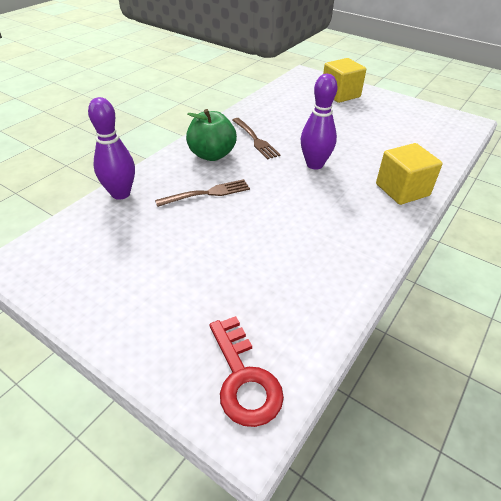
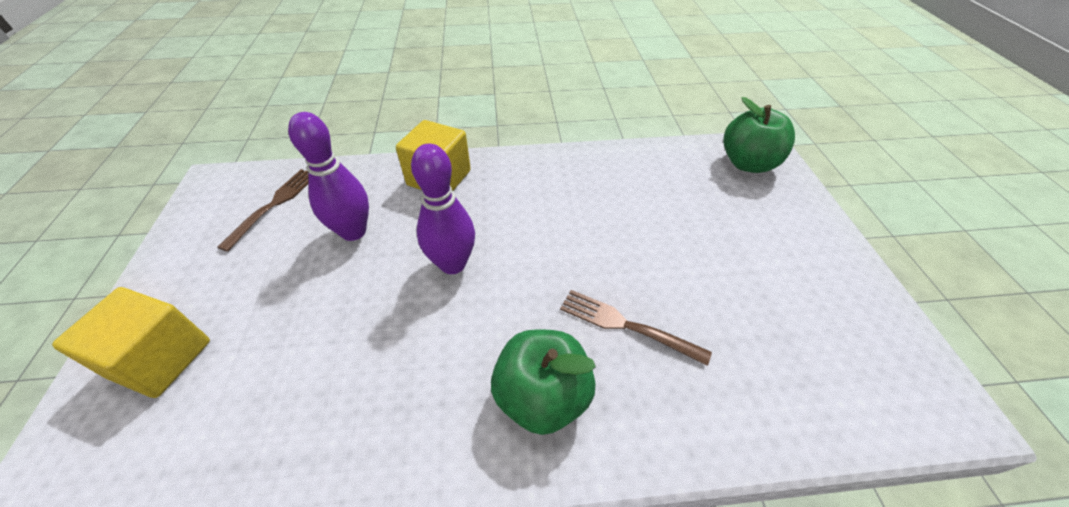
camera: 130 degrees left, 5 degrees up
purple bowling pin [88,97,135,200] -> purple bowling pin moved to [288,112,369,241]
red key [209,316,284,427] -> green apple [723,97,795,173]
brown fork [232,118,281,160] -> brown fork moved to [217,169,309,252]

